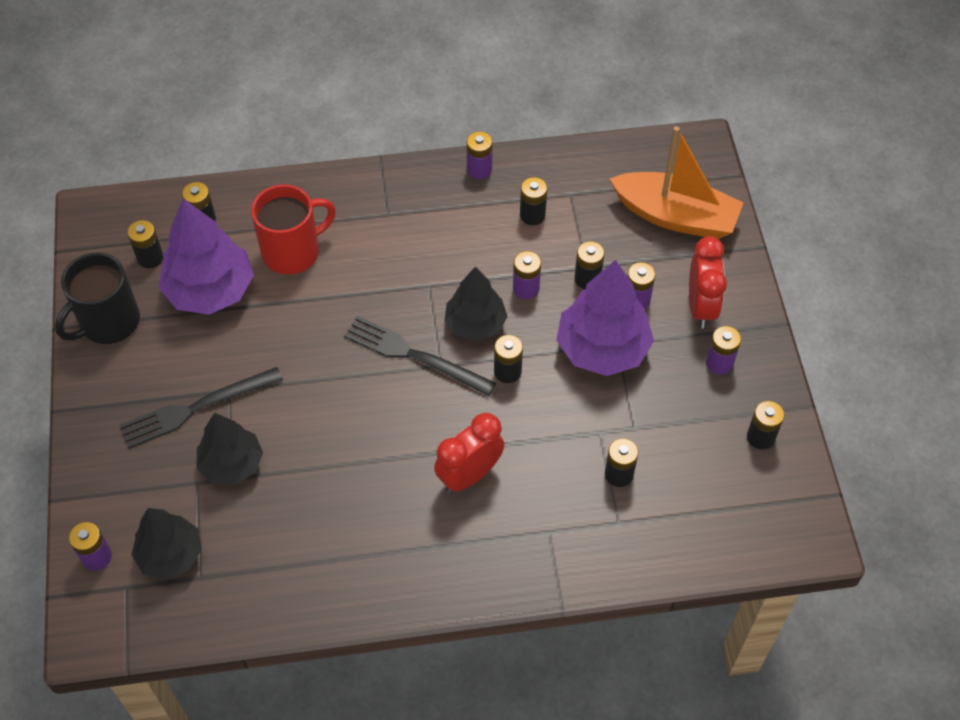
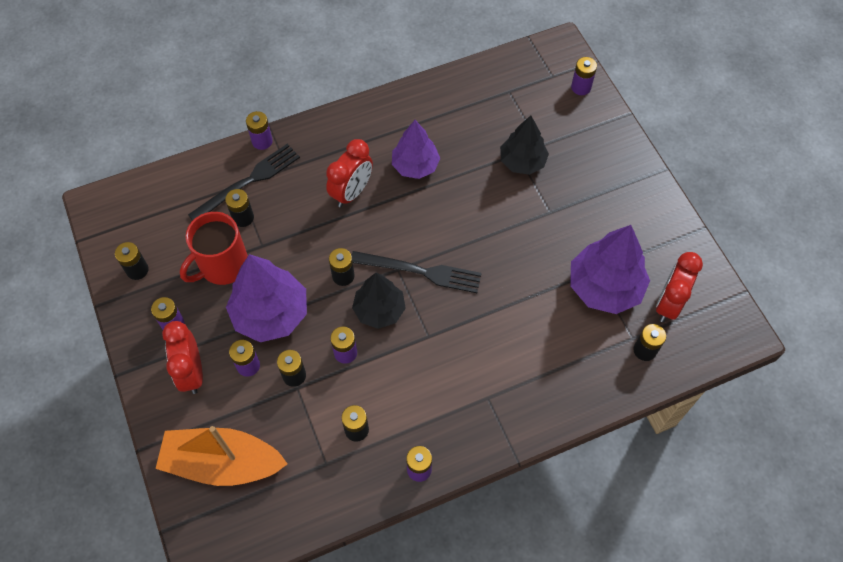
camera: 165 degrees right, 5 degrees up
black mug [55,252,140,344] -> none
black fork [119,367,283,449] -> black fork moved to [188,144,300,220]
black battery [127,220,163,268] -> red clock [656,252,703,322]
black tree [131,508,202,580] -> none
red mug [251,184,336,275] -> red mug moved to [180,212,248,285]
none -> purple battery [246,111,273,150]
none -> purple tree [392,120,440,179]

